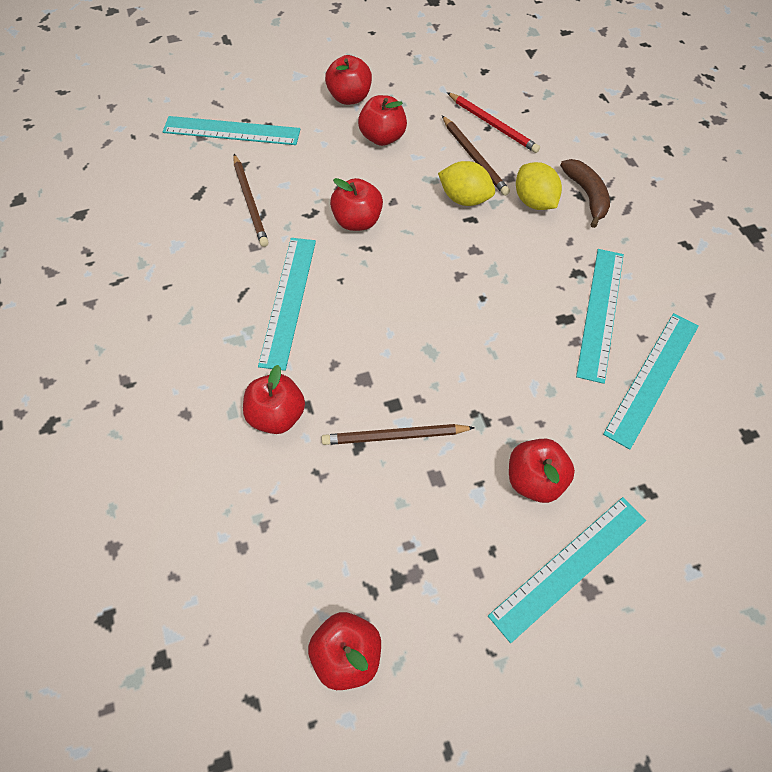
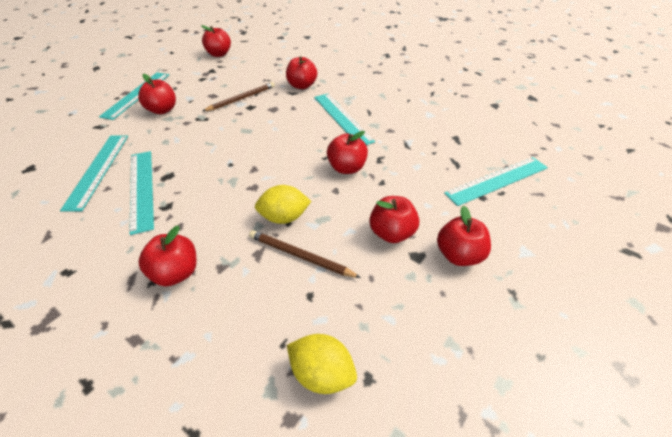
camera: 145 degrees right, 15 degrees down
brown pencil [233,154,269,247] -> none
red pencil [447,92,540,153] -> none
yellow lemon [516,162,562,210] -> yellow lemon moved to [287,334,357,394]
brown banana [560,159,610,228] -> red apple [139,225,197,286]

